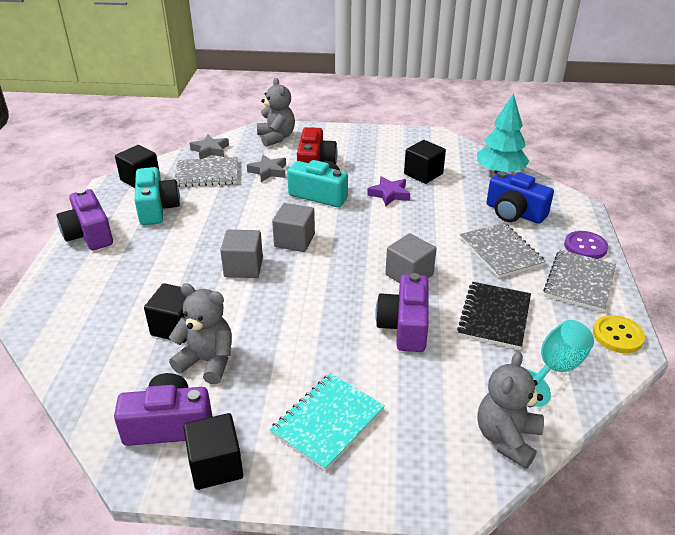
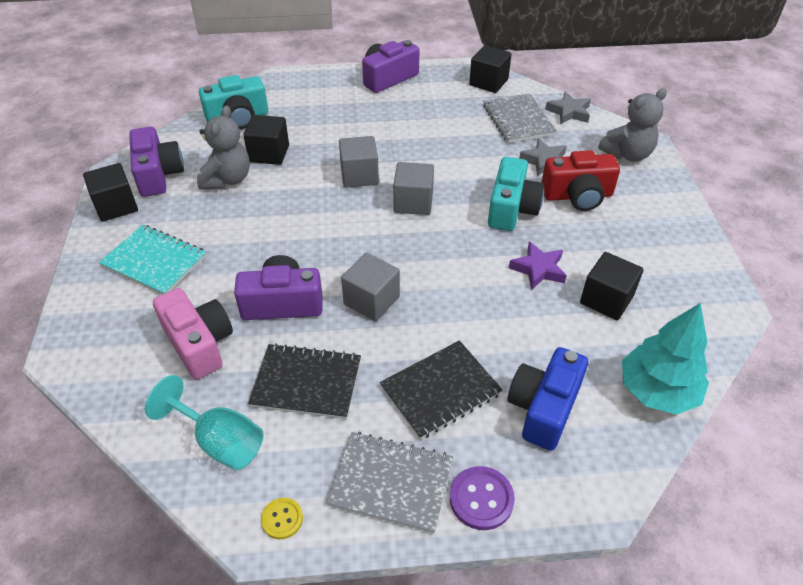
camera: 80 degrees right, 10 degrees up
turquoise camera [134,167,180,225] -> turquoise camera moved to [199,75,268,129]
grey notebook [460,223,546,278] -> black notebook [380,340,503,440]
grey teddy bear [478,351,544,469] -> none
yellow button [593,315,645,353] -> yellow button [261,498,303,539], size x0.63
none -> pink camera [153,288,233,380]

